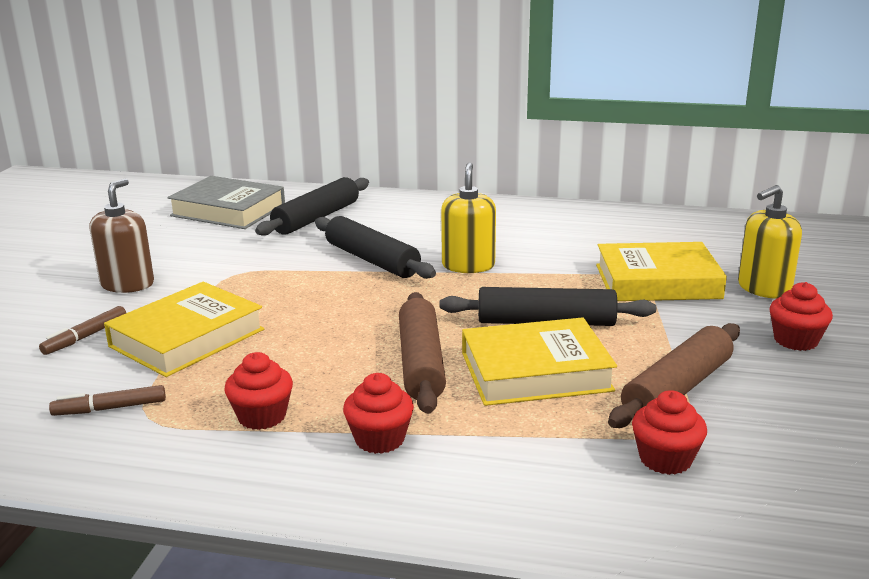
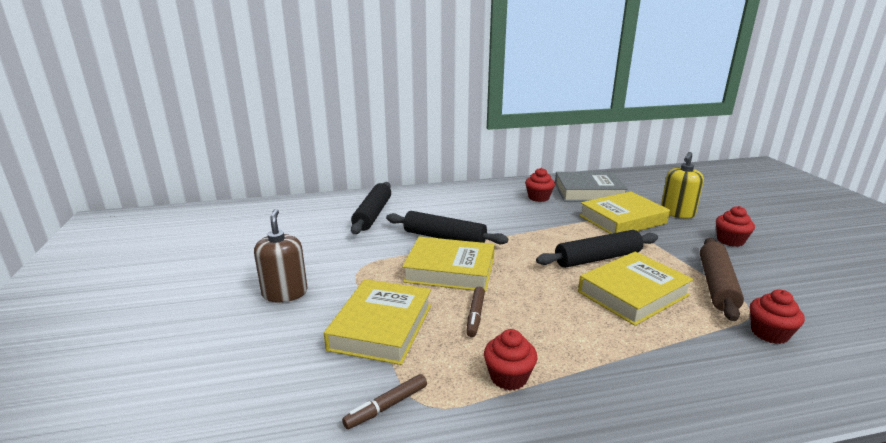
camera: 25 degrees left, 0 degrees up
brown marker [39,306,126,355] -> brown marker moved to [466,287,485,337]
grey book [167,176,285,229] -> grey book moved to [555,172,628,202]
red cupcake [343,373,414,454] -> red cupcake moved to [525,168,555,202]
brown rolling pin [399,292,446,414] -> none
yellow soap dispenser [441,162,496,273] -> none
none -> yellow book [402,237,495,292]

